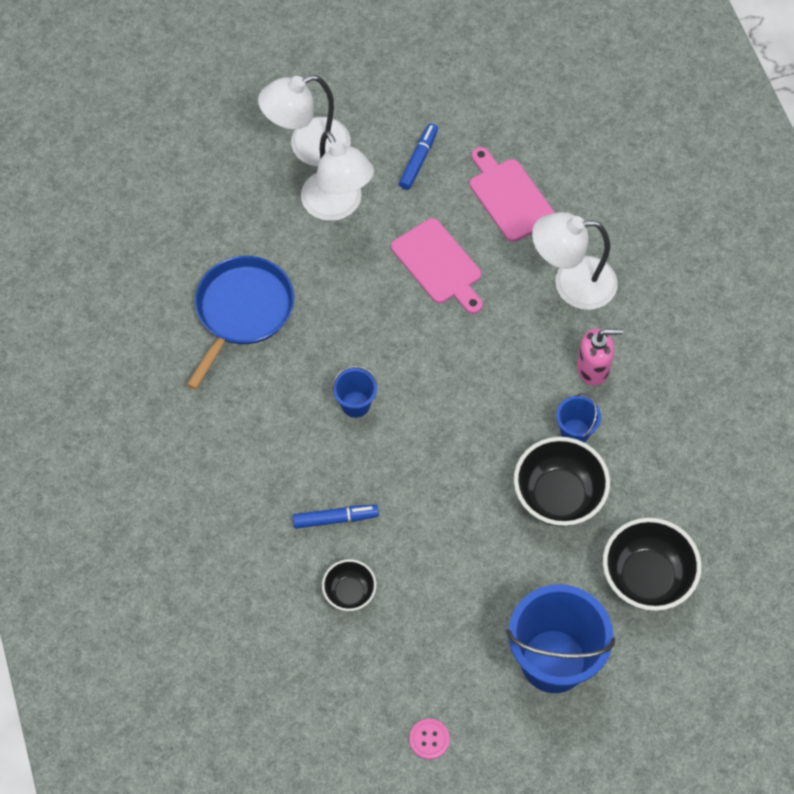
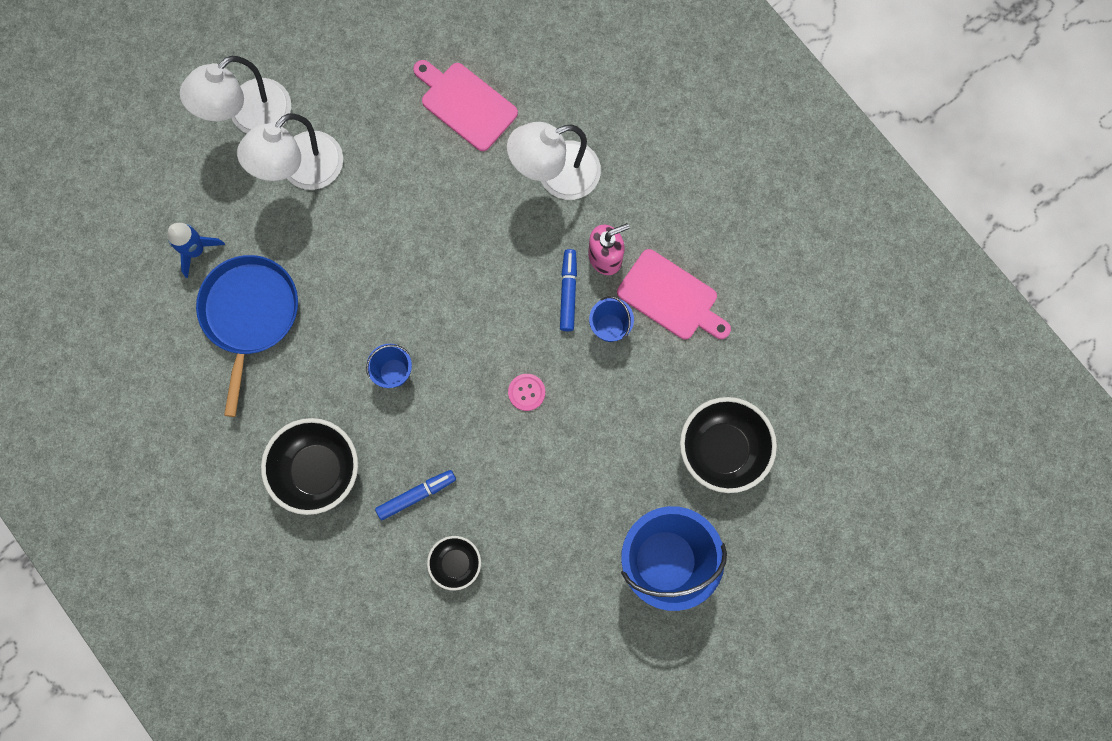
camera: 20 degrees left, 15 degrees up
white lamp [301,131,374,221] -> white lamp turned 90 degrees clockwise [237,113,343,190]
pink cutting board [391,218,483,314] -> pink cutting board moved to [617,249,731,339]
blue marker [399,123,438,190] -> blue marker moved to [560,249,577,331]
pink button [409,719,450,760] -> pink button moved to [508,374,545,411]
black bowl [514,437,610,527] -> black bowl moved to [261,418,358,515]
none -> blue rocket [167,223,225,278]

